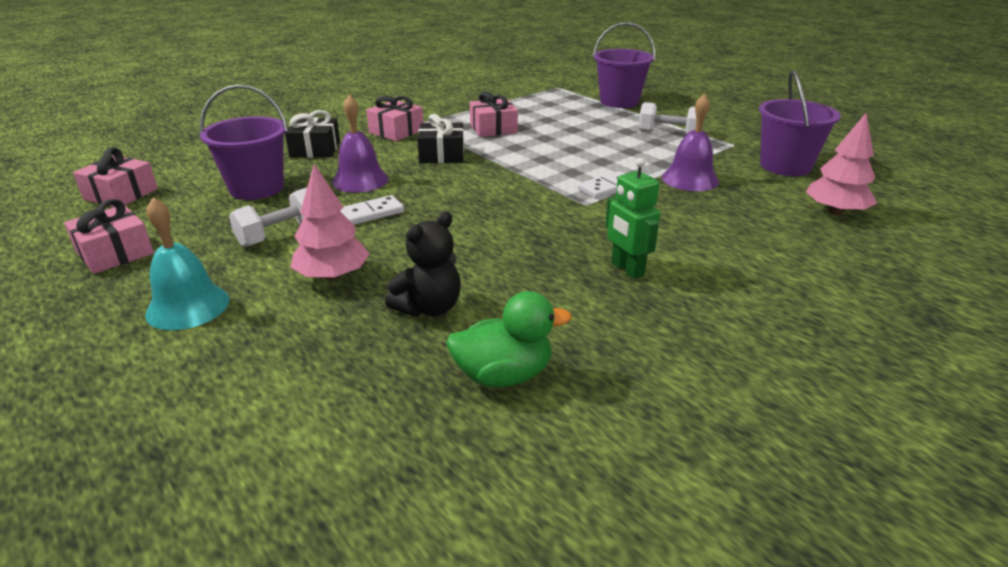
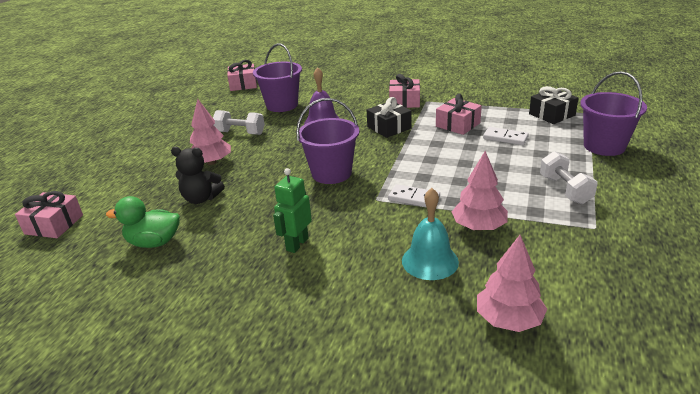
camera: 60 degrees right, 0 degrees up
pink gift [64,199,154,274] -> pink gift moved to [15,191,83,238]
turquoise bell [145,197,229,330] -> turquoise bell moved to [402,188,459,280]
black gift [285,110,340,158] -> black gift moved to [529,86,579,124]
white domino [340,195,404,225] -> white domino moved to [483,127,529,145]
green duck [446,291,572,387] -> green duck turned 135 degrees clockwise [106,196,180,248]
purple bell [662,94,719,191] -> pink tree [452,151,508,231]
purple bucket [759,70,841,176] -> purple bucket moved to [296,98,359,184]

